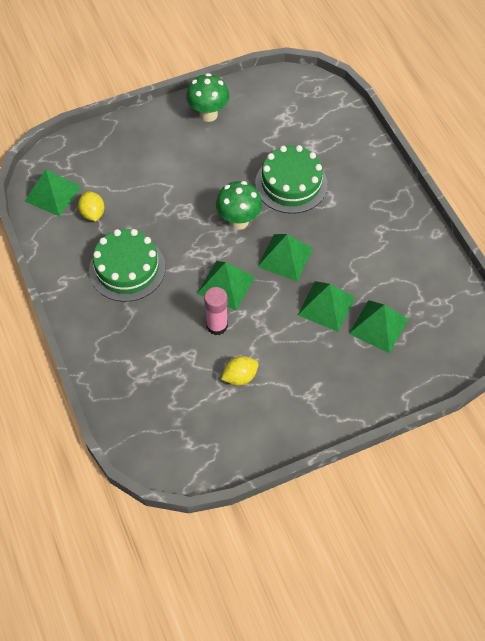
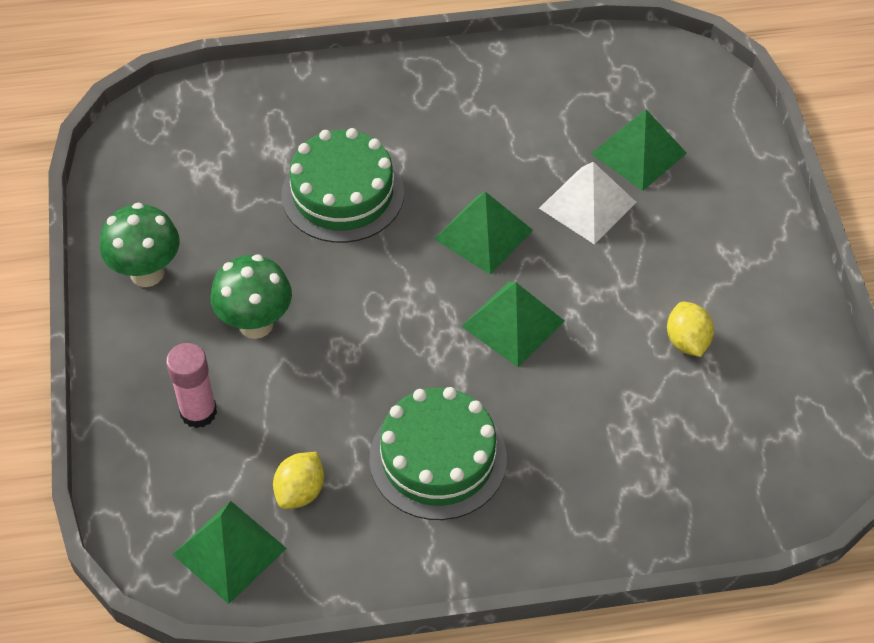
camera: 75 degrees left, 5 degrees down
yellow lemon [78,191,105,221] -> yellow lemon turned 60 degrees counterclockwise [273,452,324,509]
pink glue stick [204,287,228,335] -> pink glue stick moved to [166,343,217,428]
green mushroom [216,181,262,230] -> green mushroom moved to [210,255,292,339]
green pyramid [298,281,355,332] -> white pyramid [539,162,636,245]

